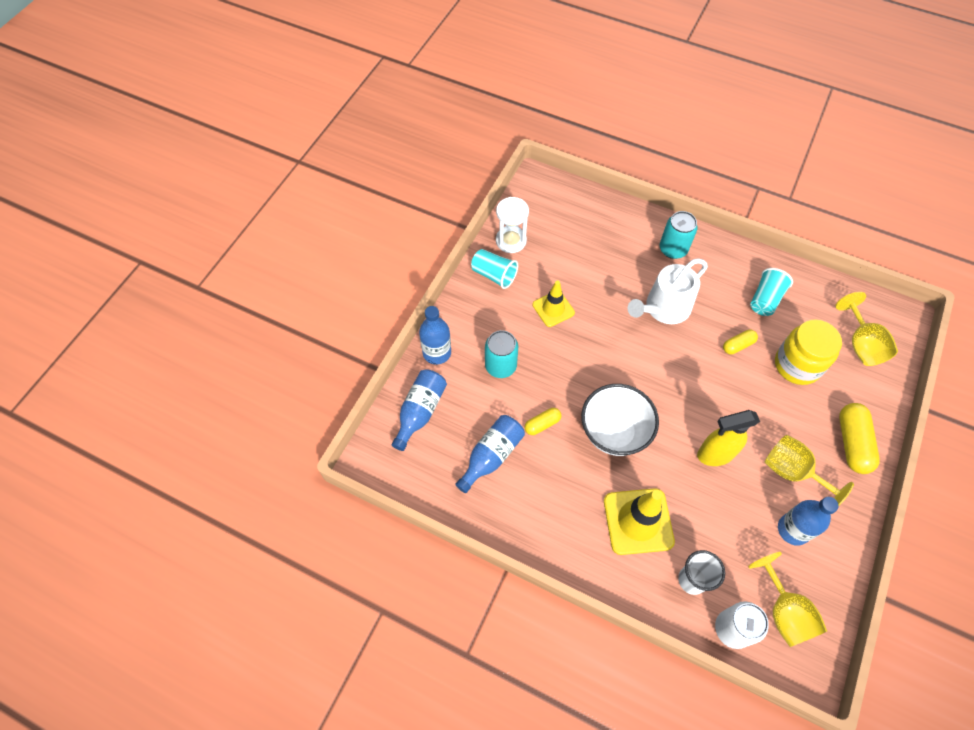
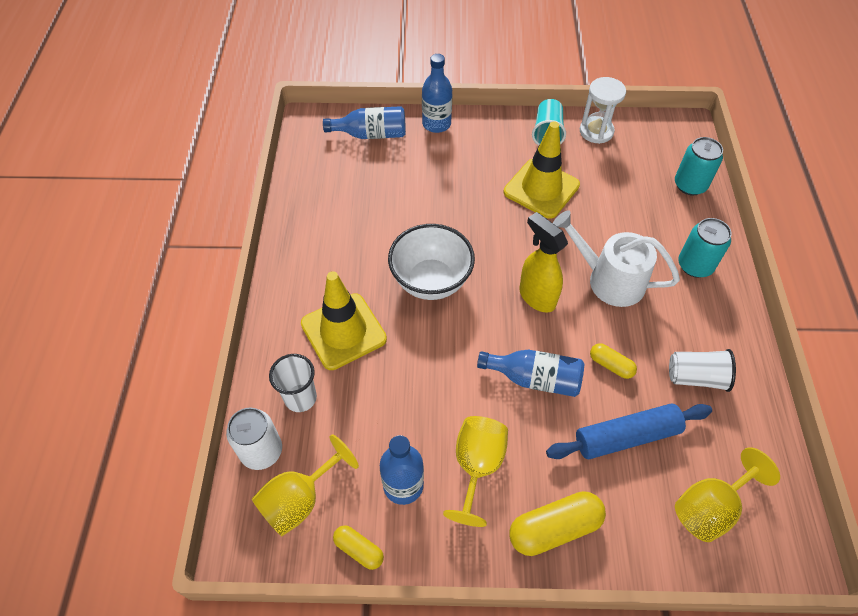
camera: 65 degrees right, 5 degrees down
blue bottle [455,415,525,493] -> blue bottle moved to [477,350,584,397]
turquoise can [485,330,518,378] -> turquoise can moved to [675,137,723,195]
yellow capsule [524,408,561,435] -> yellow capsule moved to [333,525,384,570]
yellow traffic cone [532,281,575,327] -> yellow traffic cone [504,121,580,219], size x1.61
yellow spray bottle [697,410,760,466] -> yellow spray bottle moved to [519,212,568,313]
turquoise cup [750,268,793,316] -> white cup [669,349,736,392]
yellow jar [775,319,842,385] -> blue rolling pin [546,403,712,459]

